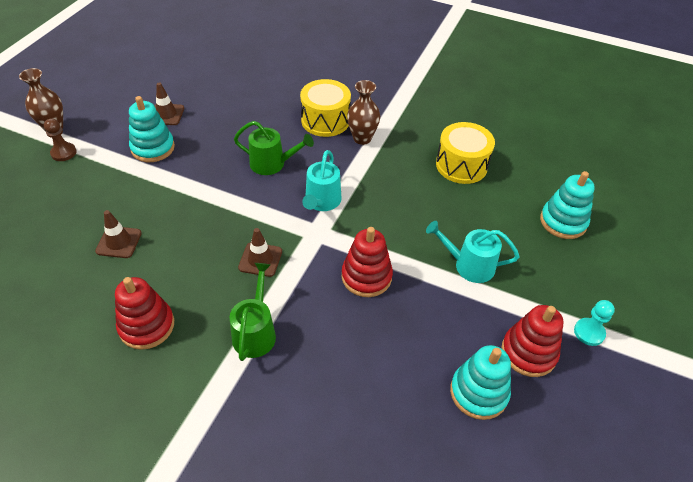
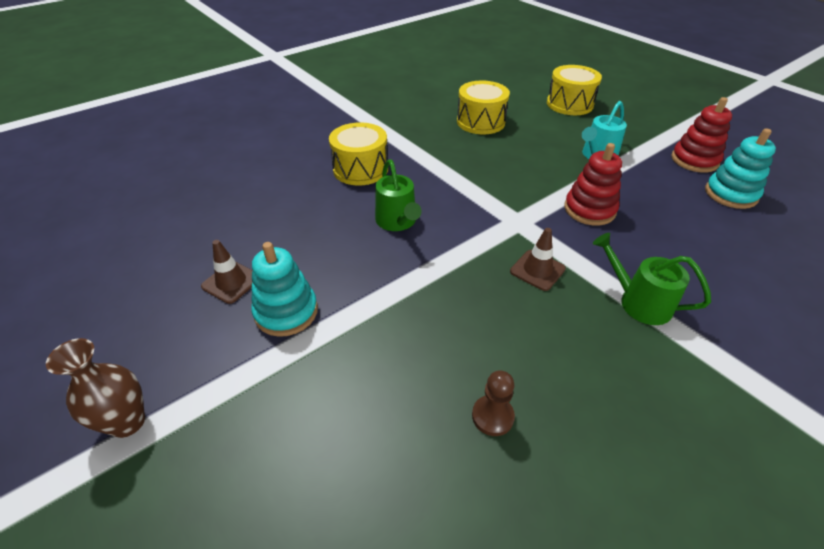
camera: 60 degrees left, 5 degrees down
brown pawn [44,118,77,161] -> brown pawn moved to [472,371,515,436]
brown traffic cone [95,210,142,258] -> none
red stacking toy [115,277,174,350] -> none
green watering can [234,121,314,175] -> green watering can turned 120 degrees clockwise [375,159,422,231]
turquoise watering can [302,150,342,211] -> none
brown vase [347,80,380,145] -> none
turquoise stacking toy [540,171,595,239] -> yellow drum [547,65,602,115]
turquoise pawn [574,300,615,346] -> none

